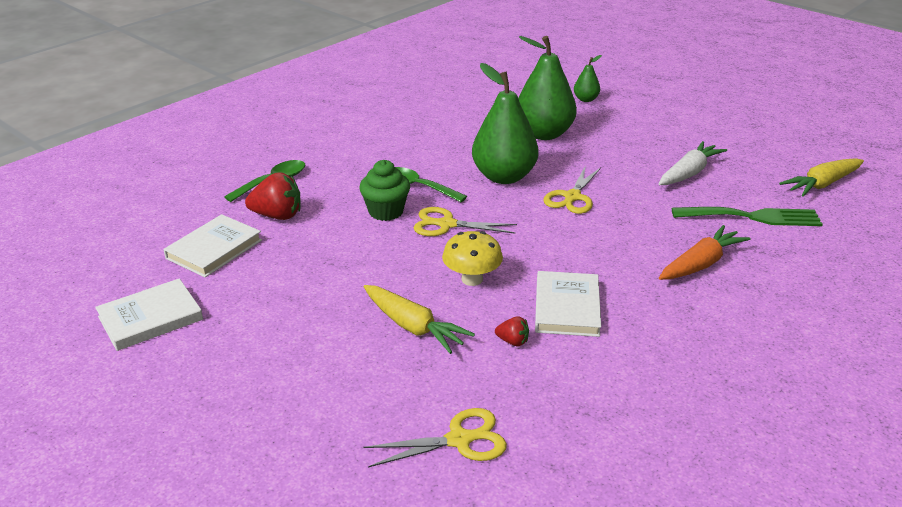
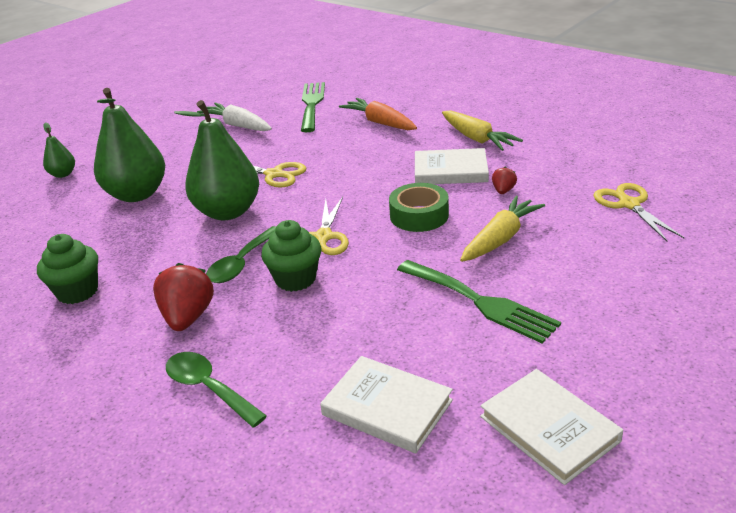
camera: 90 degrees left, 0 degrees up
red strawberry [245,172,301,220] -> red strawberry moved to [153,263,214,331]
yellow mushroom [442,231,503,286] -> green tape [389,183,449,232]
yellow carrot [779,158,864,197] -> yellow carrot moved to [442,110,523,151]
none -> green cupcake [37,234,98,304]
none -> green fork [397,260,561,344]

